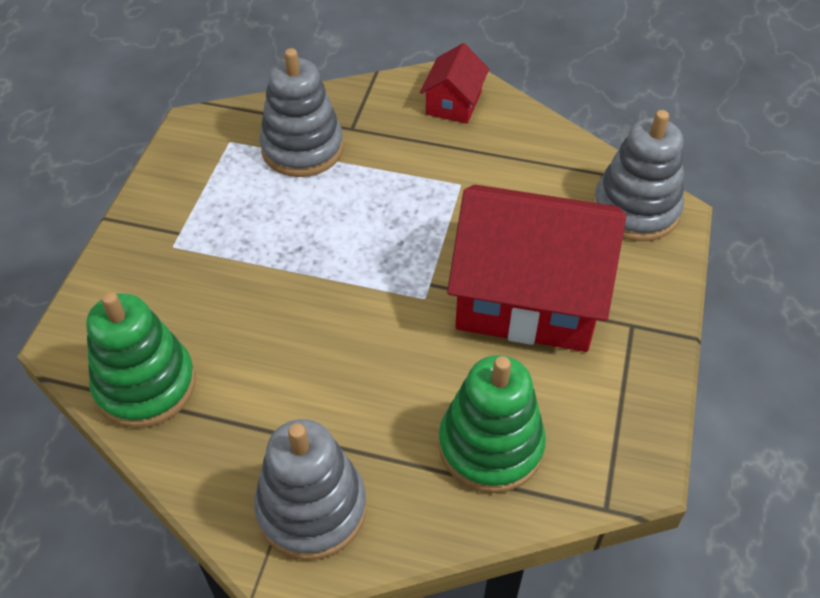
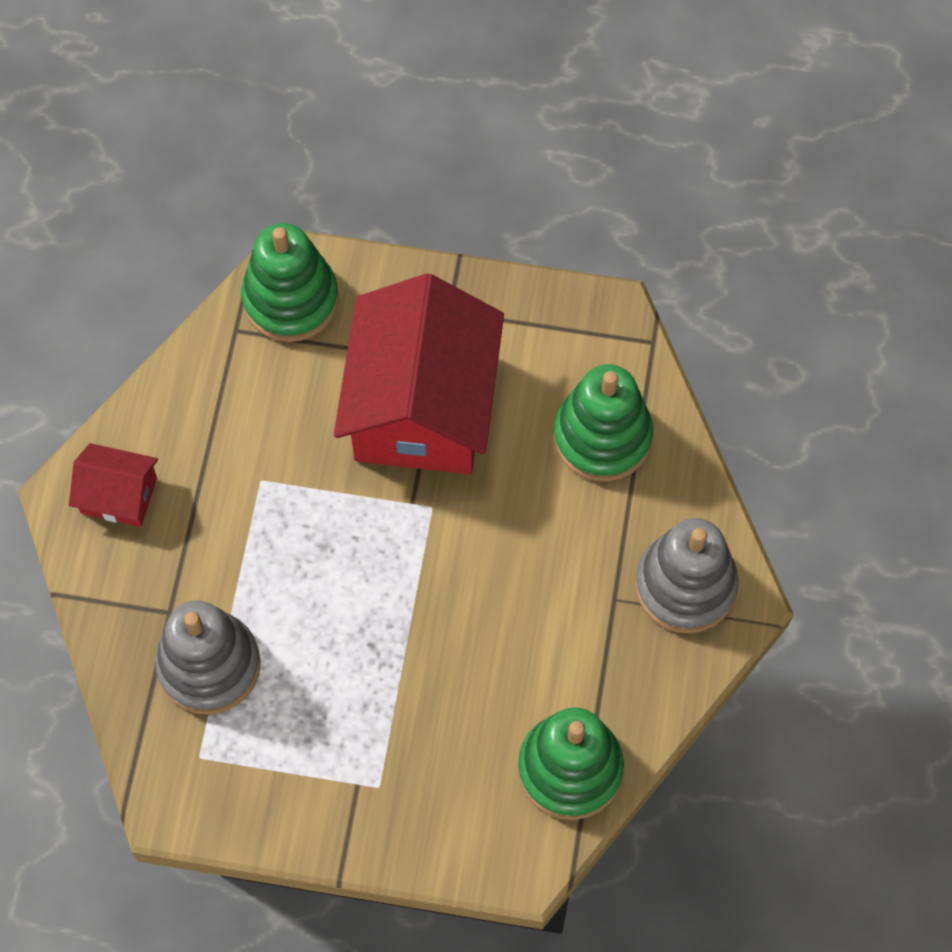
camera: 95 degrees left, 15 degrees up
grey stacking toy [593,110,684,241] -> green stacking toy [241,223,339,342]

